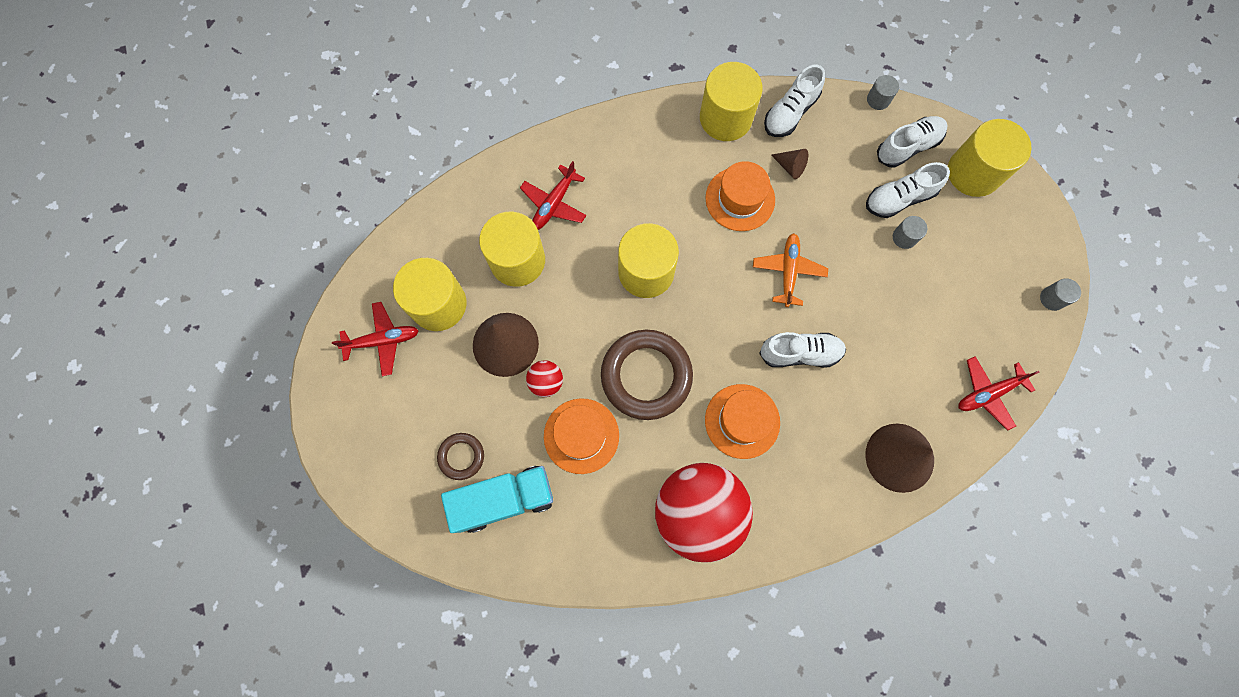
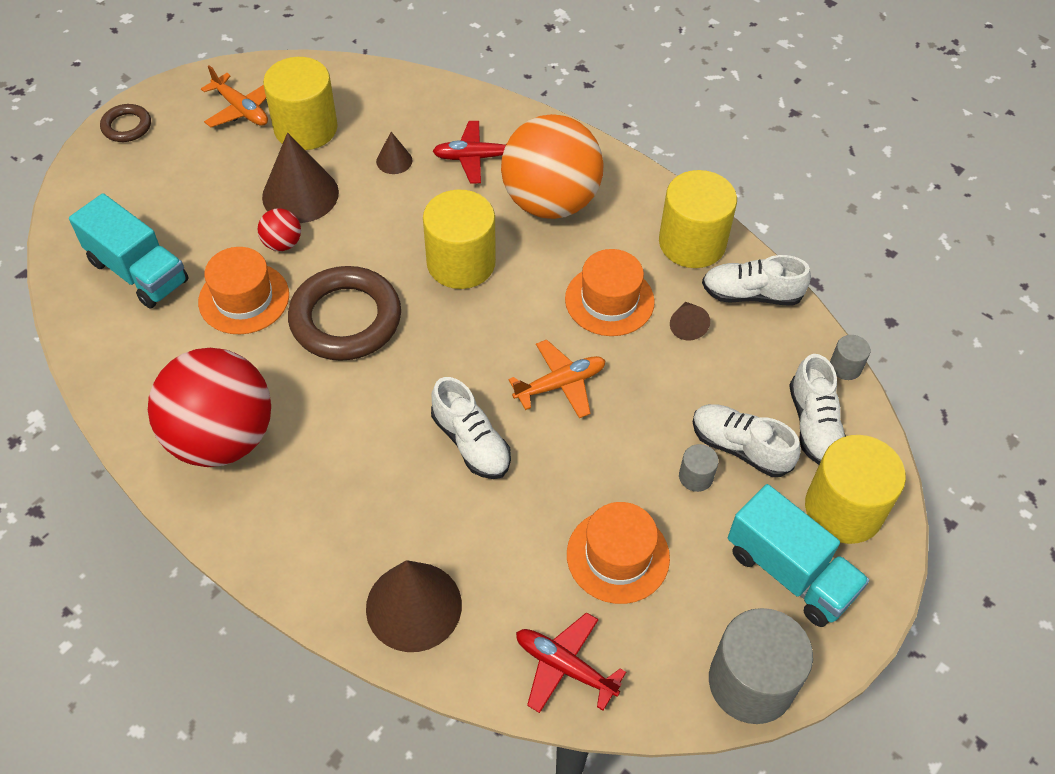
camera: 55 degrees right, 20 degrees down
red plane [332,302,419,376] -> orange plane [201,65,268,127]
brown ring [437,433,484,480] -> brown ring moved to [100,104,151,142]
yellow cylinder [479,212,545,287] -> brown cone [376,132,412,174]
orange hat [705,384,780,459] -> orange hat moved to [567,502,670,604]
white shoe [877,116,947,168] -> white shoe turned 60 degrees clockwise [789,354,846,464]
grey cylinder [1040,279,1081,311] -> grey cylinder [709,608,813,724], size x2.23
none -> orange ball [501,114,604,219]
none -> turquoise truck [728,484,869,627]

